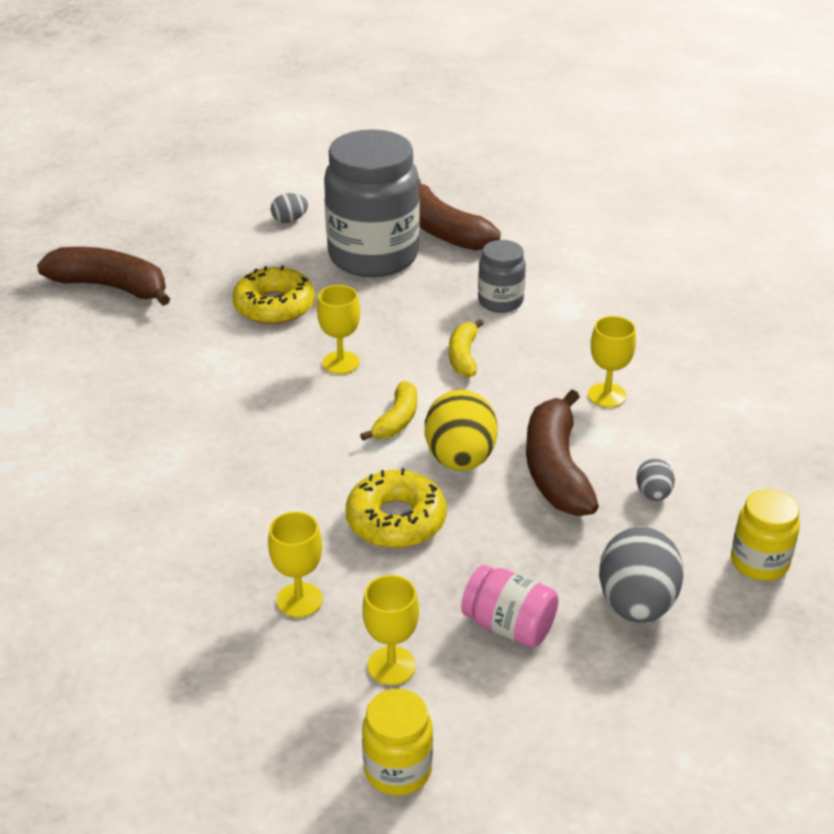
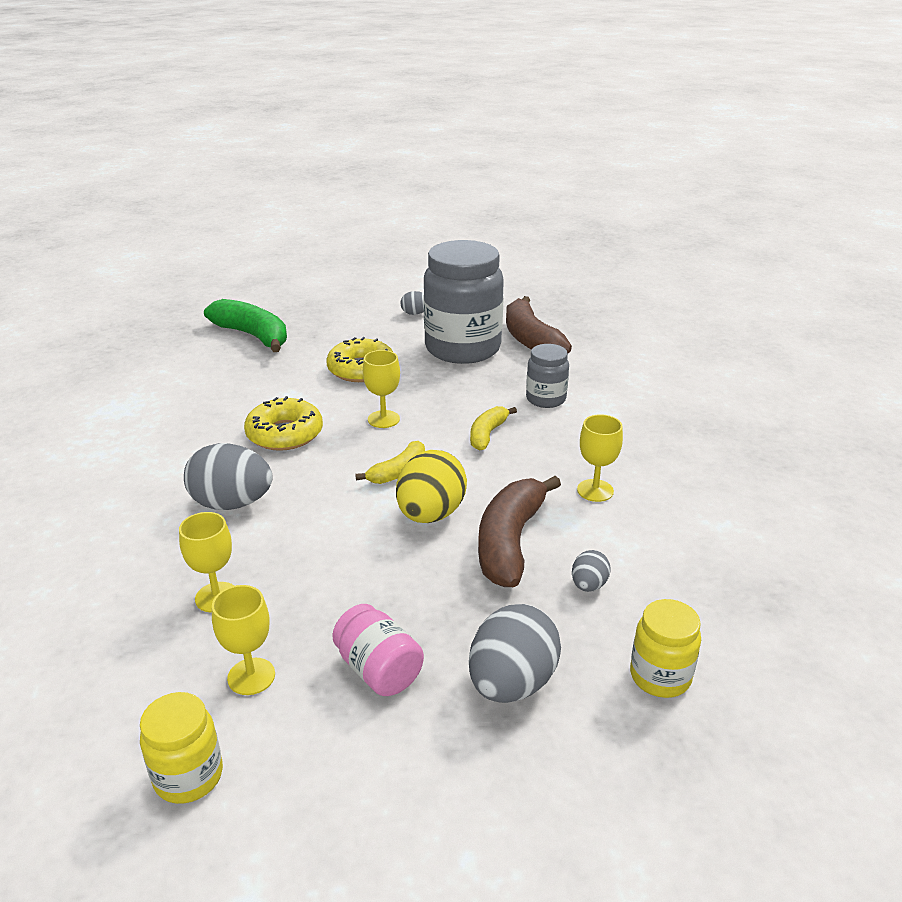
camera: 20 degrees right, 5 degrees down
brown banana [37,247,170,306] -> green banana [204,299,287,352]
yellow donut [346,468,447,548] -> yellow donut moved to [244,396,323,451]
none -> grey egg [184,443,273,510]

